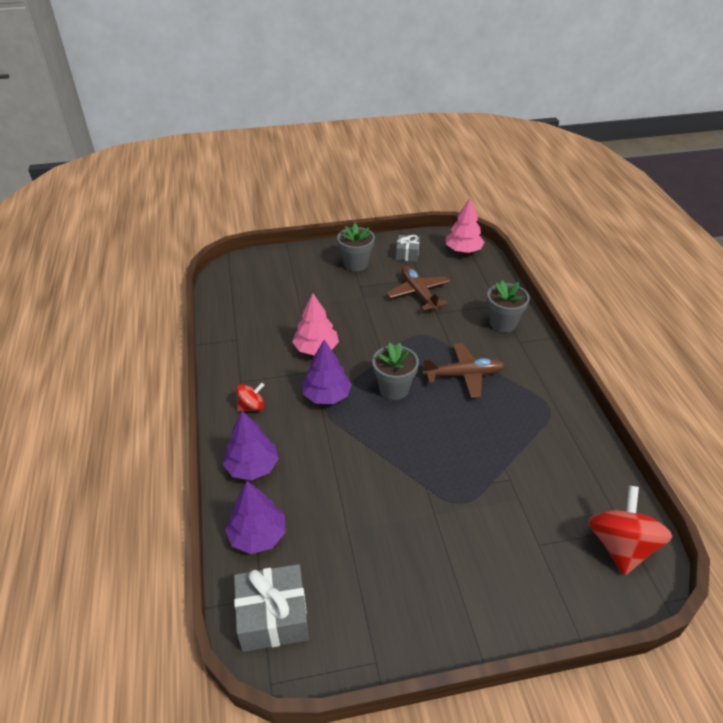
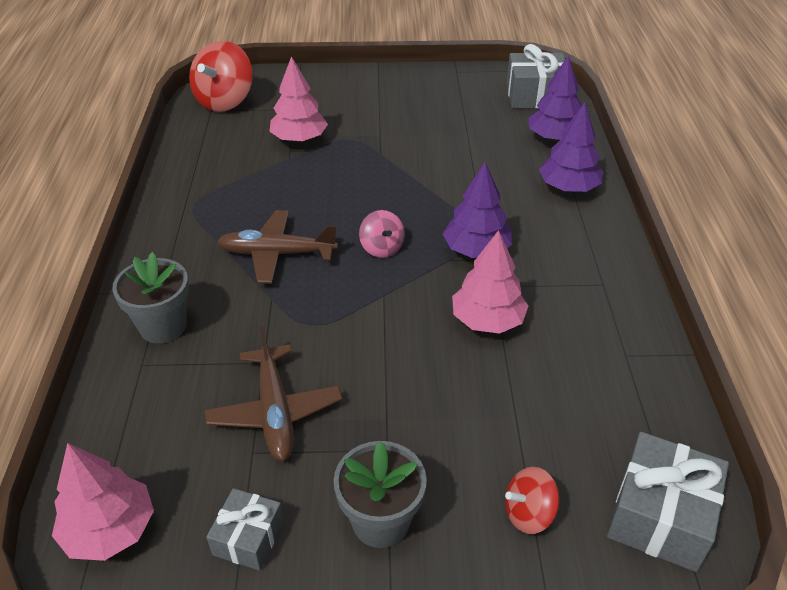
camera: 170 degrees left, 0 degrees up
red spinning top [236,383,264,412] -> red spinning top moved to [505,467,560,534]
grey flower pot [372,343,419,400] -> pink spinning top [359,210,405,258]
none -> pink tree [269,56,328,143]
none -> grey gift [607,432,729,572]

